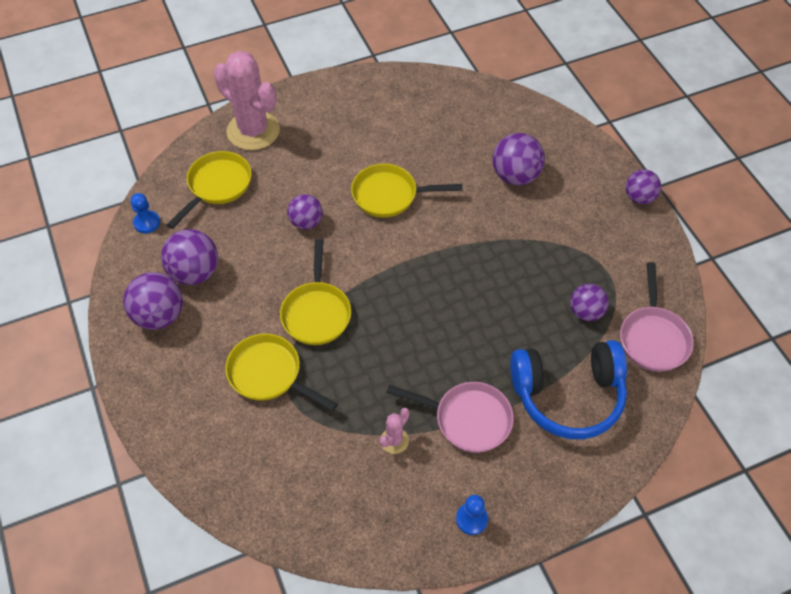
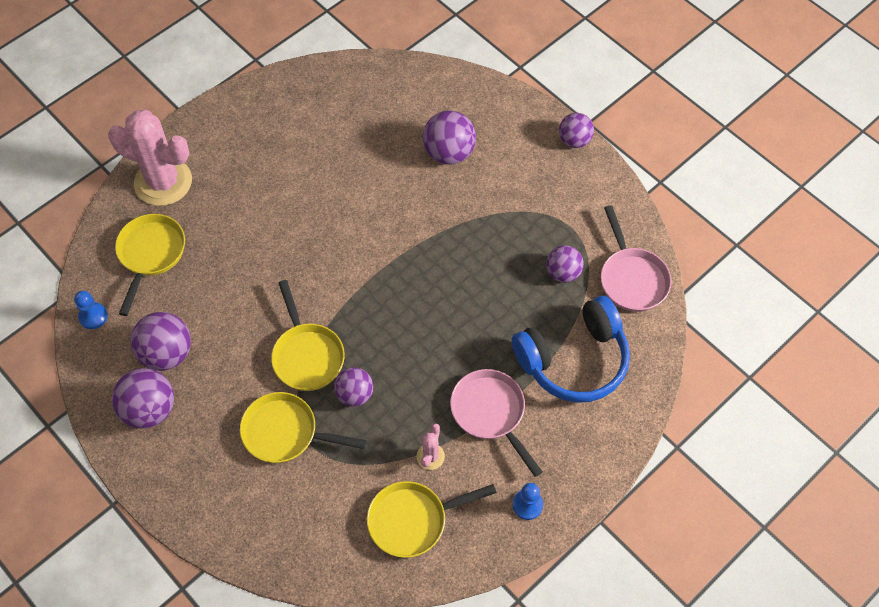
camera: 20 degrees left, 5 degrees up
purple ball [287,194,323,229] -> purple ball moved to [334,367,373,407]
yellow pan [351,164,462,218] -> yellow pan moved to [367,481,496,558]
pink pan [386,382,514,453] -> pink pan turned 120 degrees counterclockwise [450,369,543,477]

